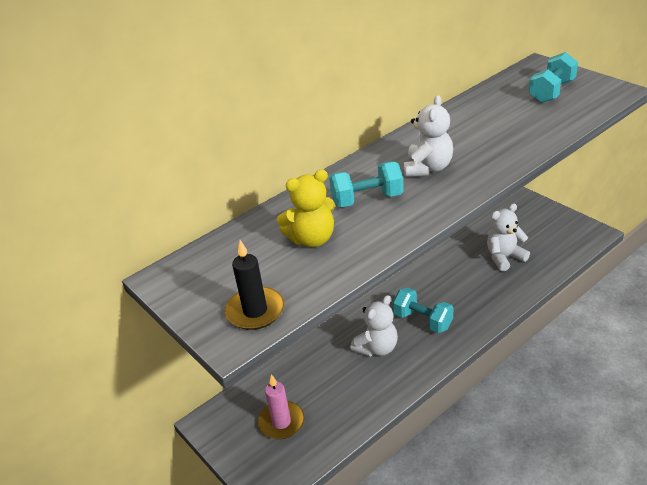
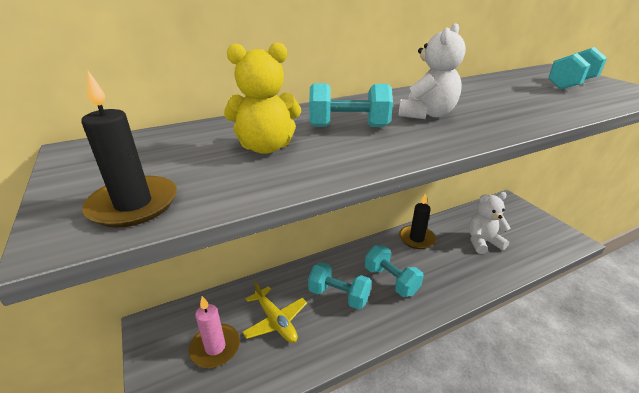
camera: 10 degrees right, 5 degrees down
white teddy bear [350,295,398,357] -> turquoise dumbbell [308,262,372,310]
none -> yellow plane [242,281,307,343]
none -> black candle [399,193,436,249]

